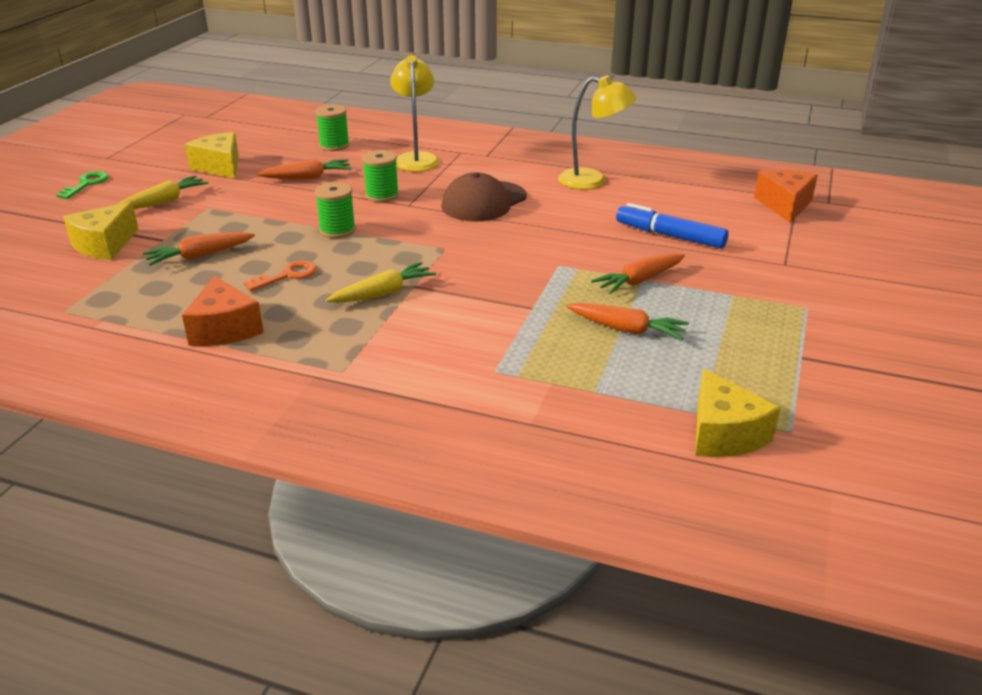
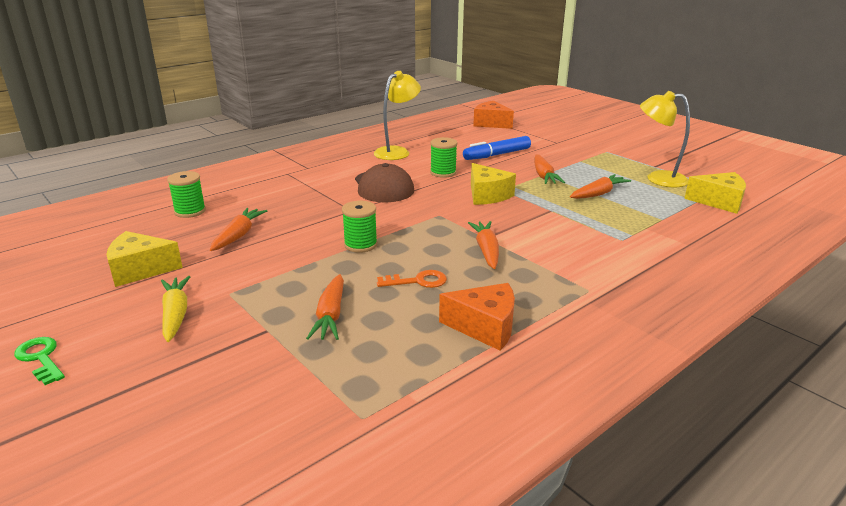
camera: 60 degrees left, 5 degrees down
yellow cheese [63,202,139,260] -> yellow cheese moved to [471,163,516,205]
orange key [244,260,317,291] -> orange key turned 90 degrees clockwise [377,270,447,288]
yellow carrot [326,262,436,303] -> orange carrot [468,221,499,269]
green spool [362,150,399,202] -> green spool moved to [430,137,457,178]
yellow lamp [390,55,439,172] -> yellow lamp moved to [640,91,690,187]

